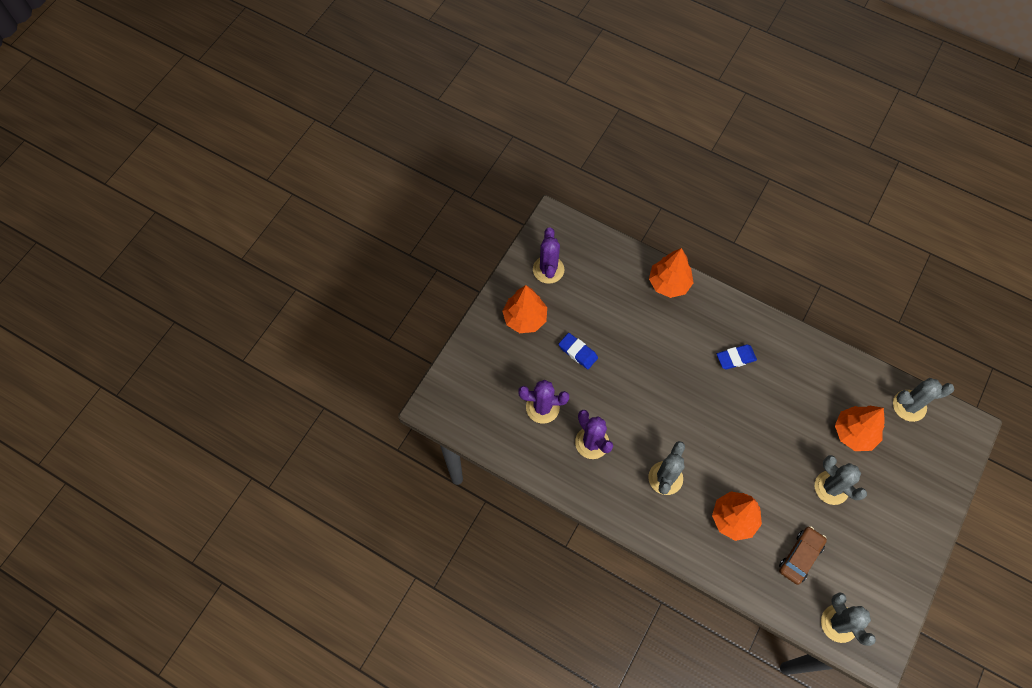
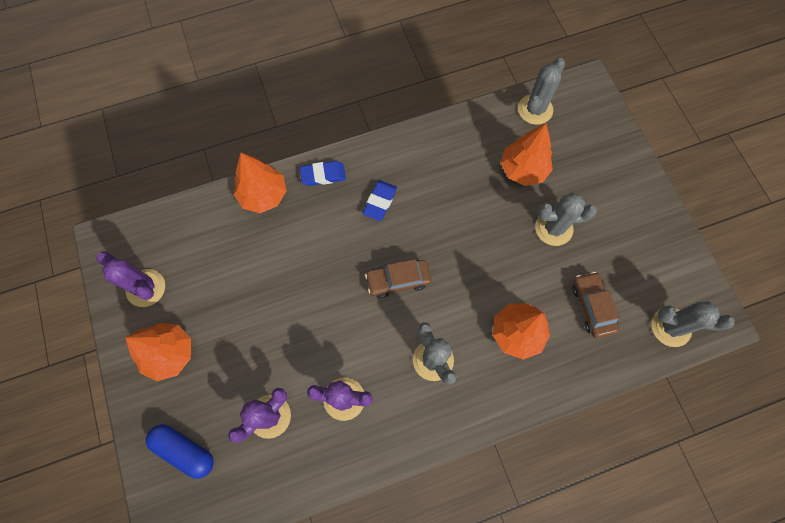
camera: 50 degrees left, 5 degrees up
blue eraser [559,333,598,369] -> blue eraser moved to [300,161,346,186]
none -> blue capsule [146,424,214,479]
none -> brown car [365,259,431,298]

